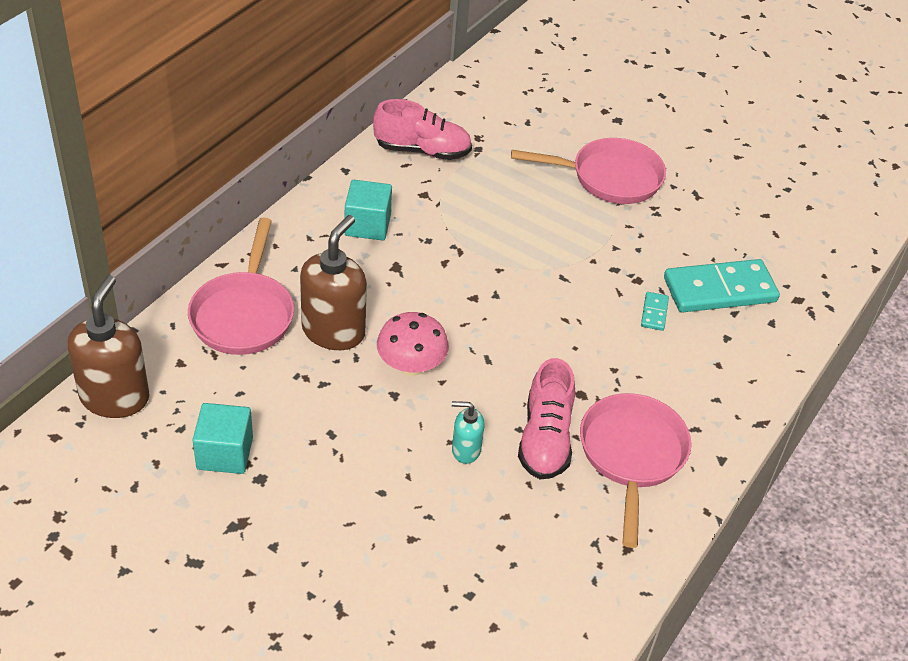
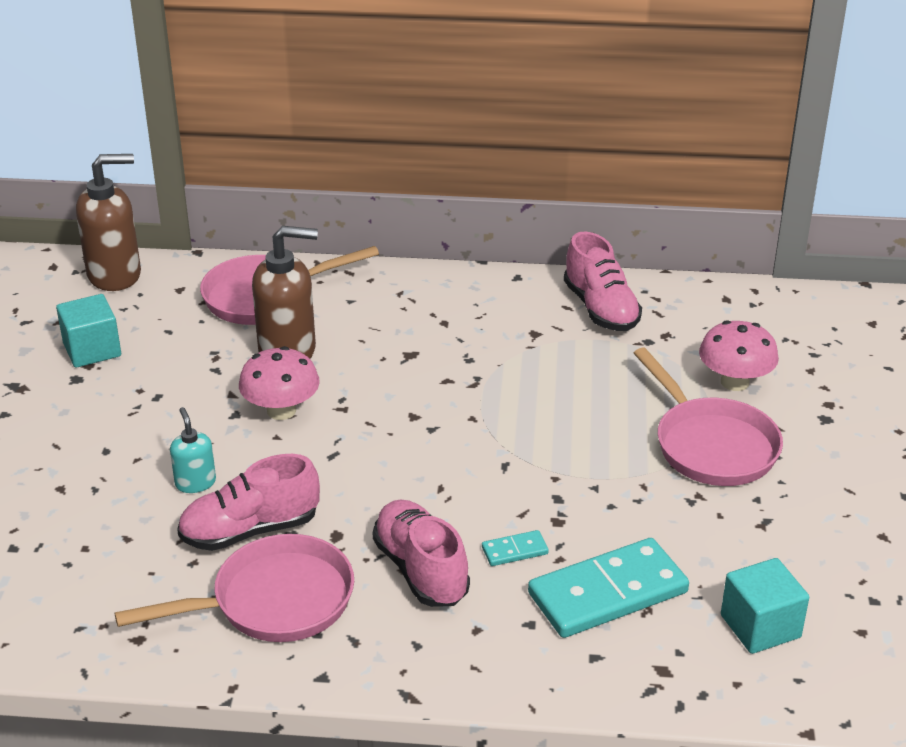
camera: 65 degrees right, 10 degrees down
turquoise cube [345,180,392,241] -> turquoise cube moved to [721,558,809,654]
turquoise domino [664,259,780,313] -> turquoise domino turned 75 degrees counterclockwise [528,538,689,638]
none -> pink shoe [373,499,470,607]
none -> pink mushroom [699,320,779,391]

